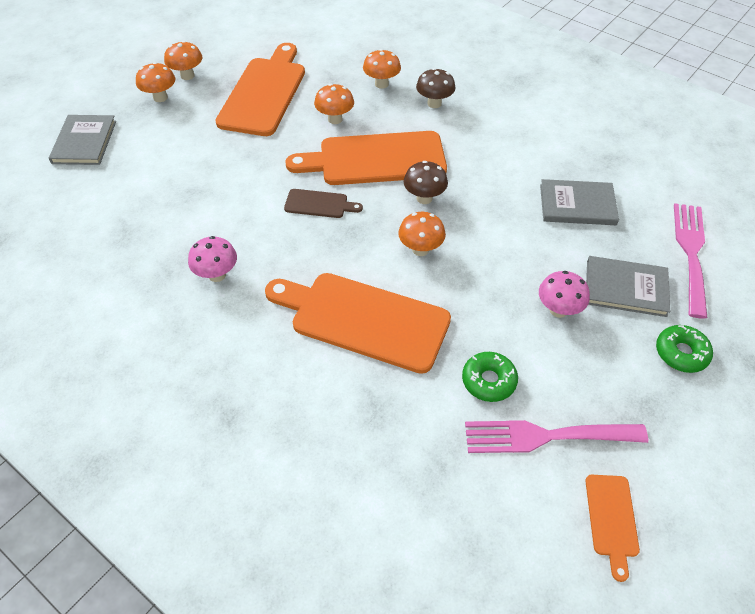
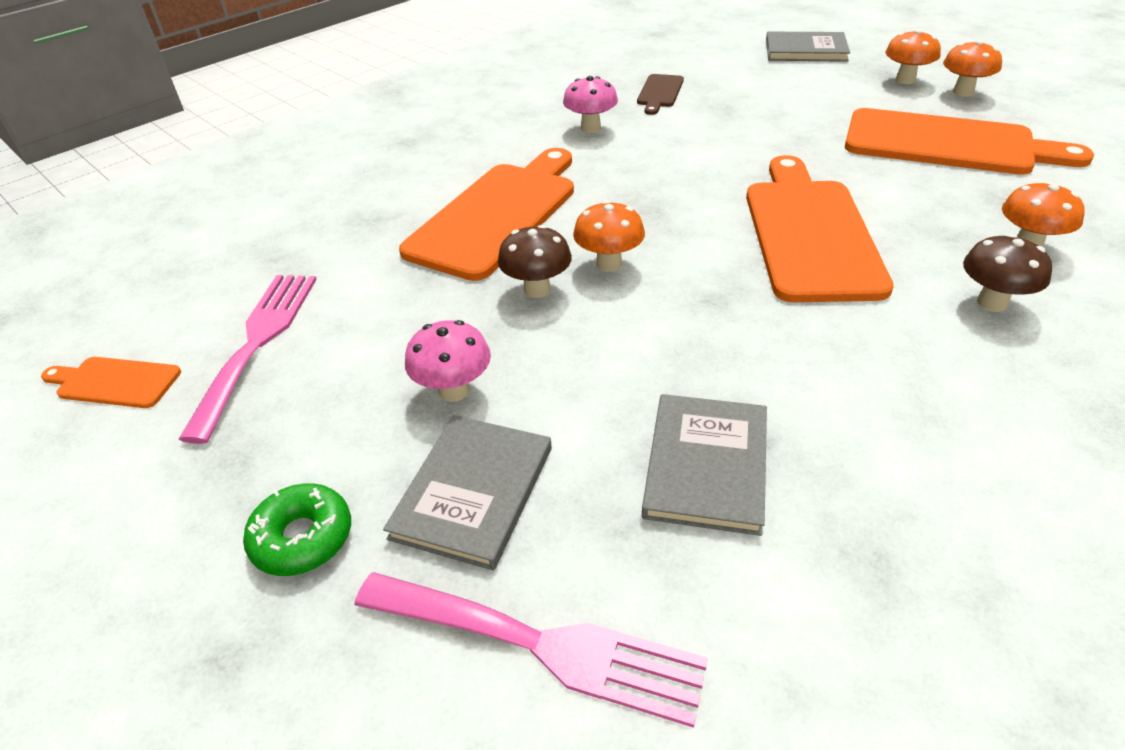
camera: 100 degrees right, 10 degrees down
brown cutting board [284,189,363,218] -> brown cutting board moved to [637,74,684,115]
orange mushroom [314,84,354,124] -> none
brown mushroom [404,161,448,204] -> brown mushroom moved to [498,225,572,298]
green donut [462,352,518,402] -> none

